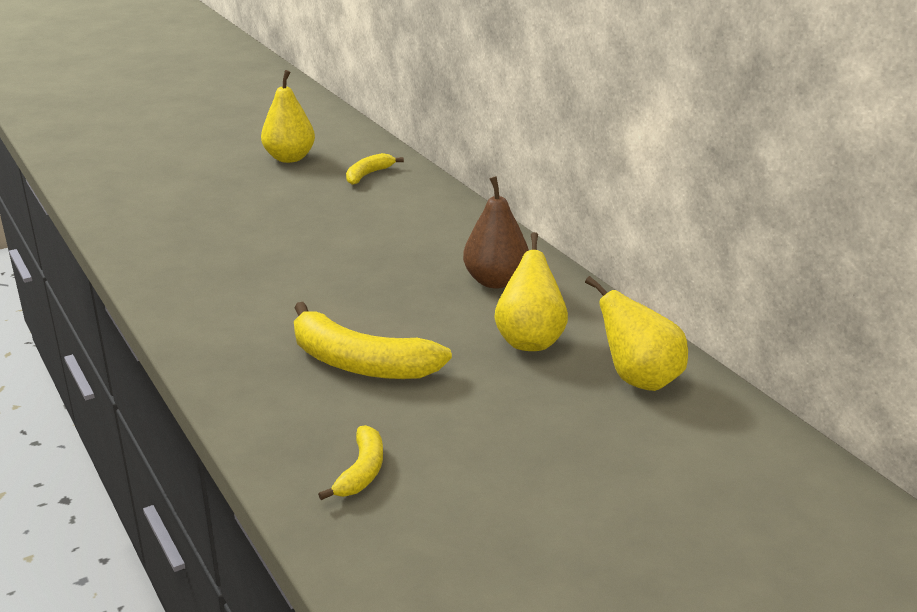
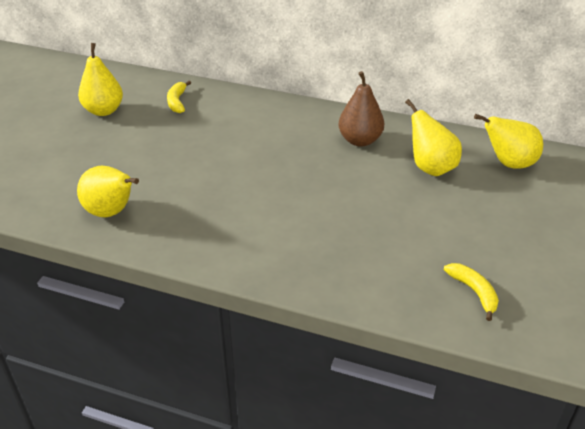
camera: 40 degrees left, 10 degrees up
yellow banana [294,302,452,379] -> none
none -> yellow pear [77,166,139,217]

